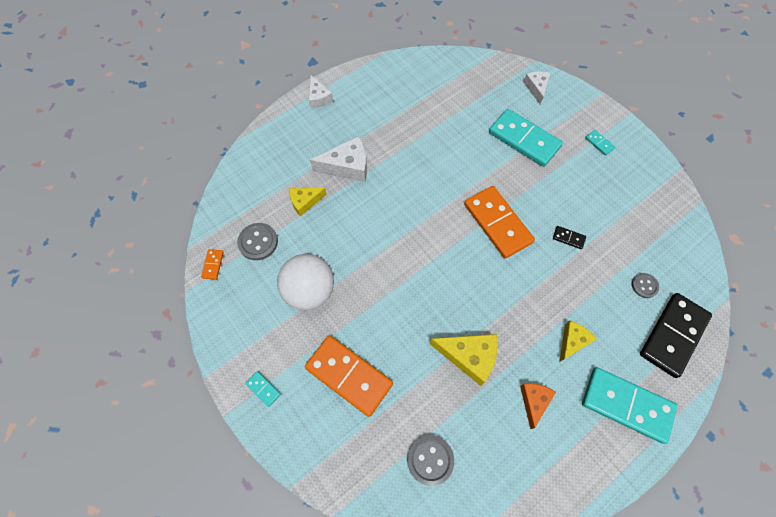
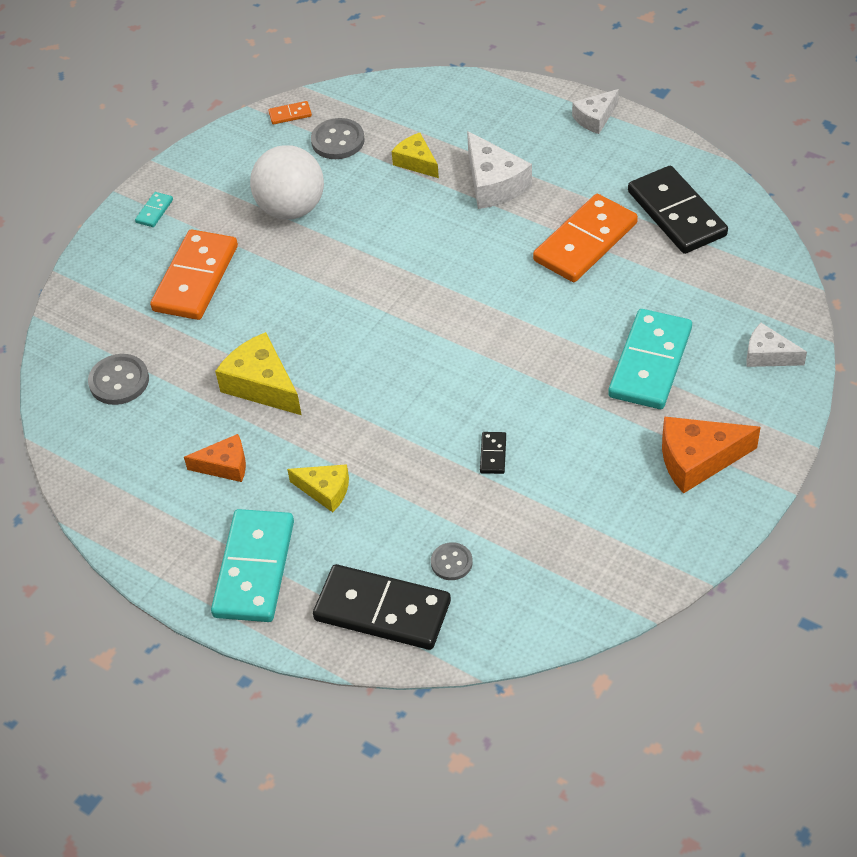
camera: 75 degrees right, 15 degrees down
yellow cheese [430,334,498,386] -> yellow cheese turned 135 degrees clockwise [215,332,302,415]
orange domino [464,186,535,259] -> orange domino moved to [533,194,638,282]
white cheese [524,72,550,104] -> white cheese turned 135 degrees counterclockwise [746,323,807,367]
turquoise domino [585,130,615,155] -> orange cheese [662,416,761,494]
none -> black domino [628,166,728,254]

